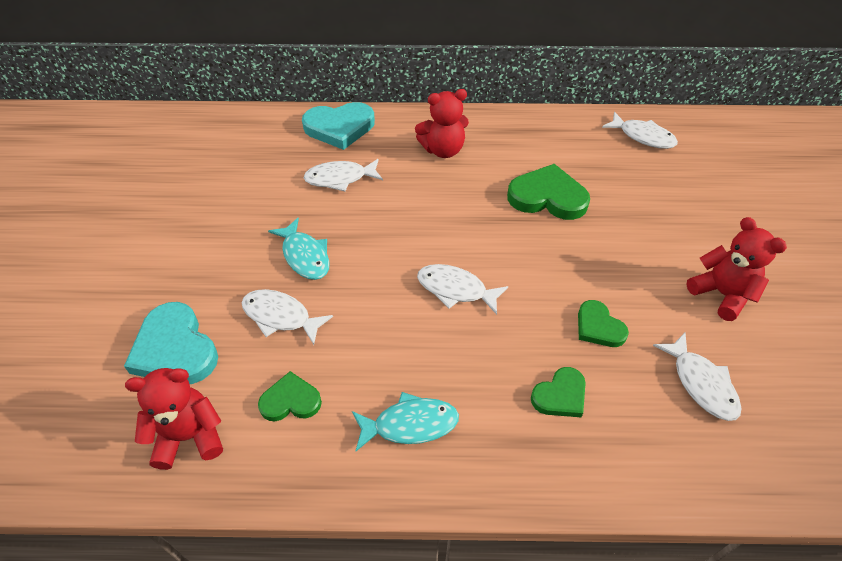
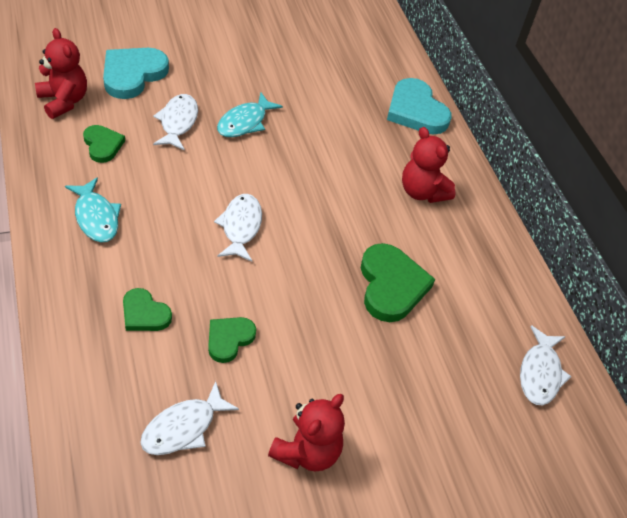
camera: 65 degrees right, 0 degrees up
white fish [304,159,383,191] -> none

